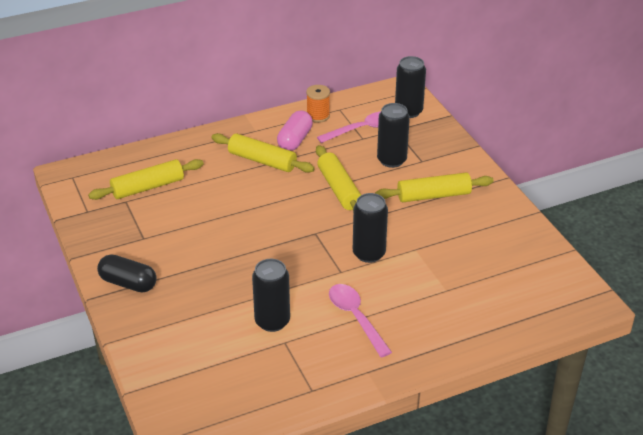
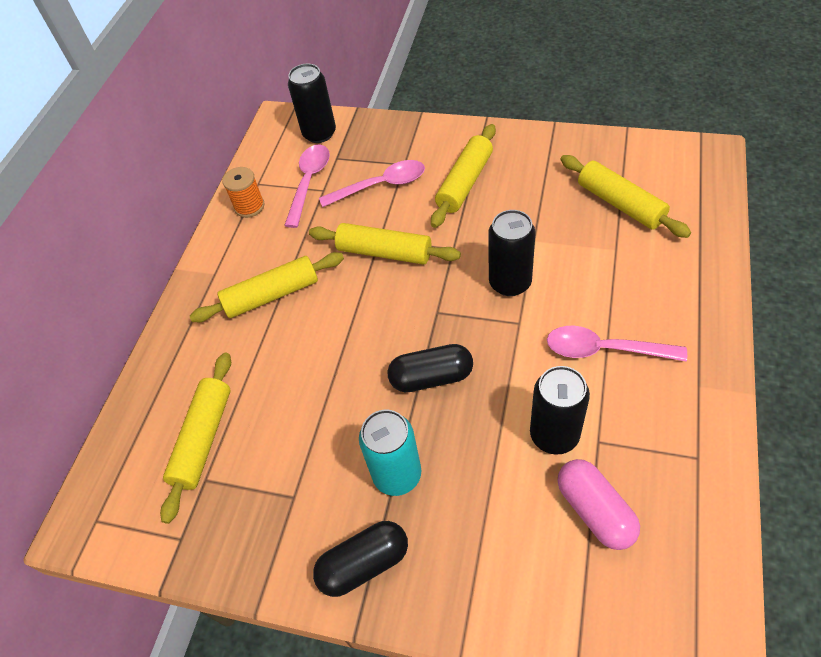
camera: 45 degrees left, 15 degrees up
pink capsule [277,110,313,151] -> pink capsule moved to [557,459,640,550]
black can [377,103,410,168] -> pink spoon [319,160,425,207]
none -> turquoise can [359,409,421,496]
none -> black capsule [387,344,473,392]
none -> yellow rolling pin [561,155,691,238]

